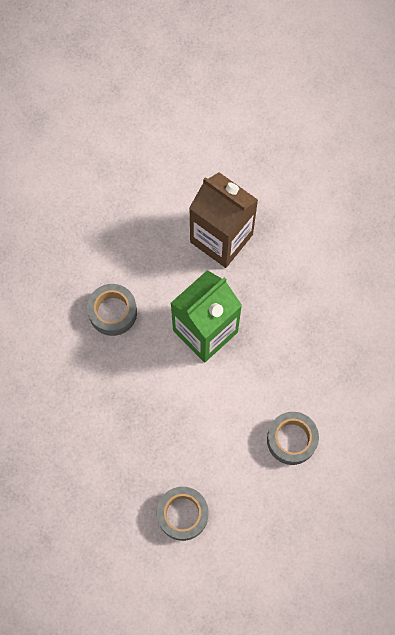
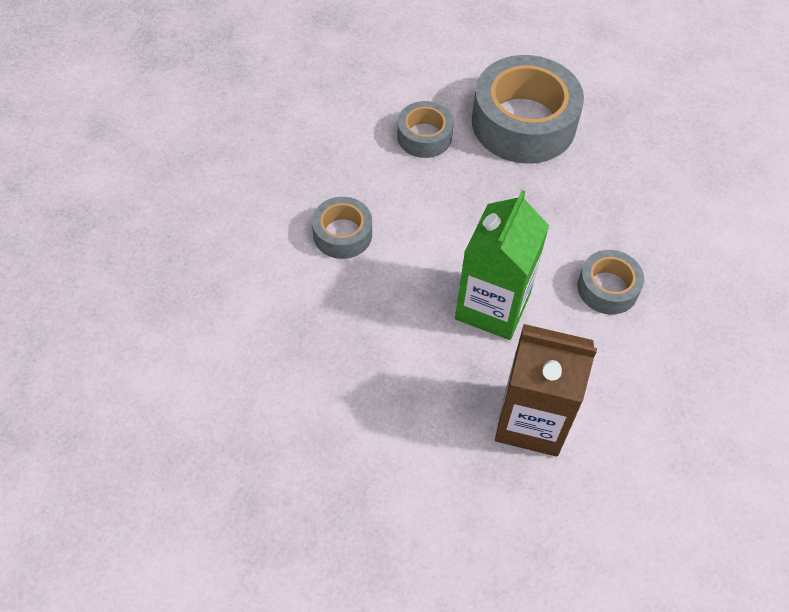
camera: 155 degrees right, 15 degrees down
none -> grey tape [472,55,584,164]

